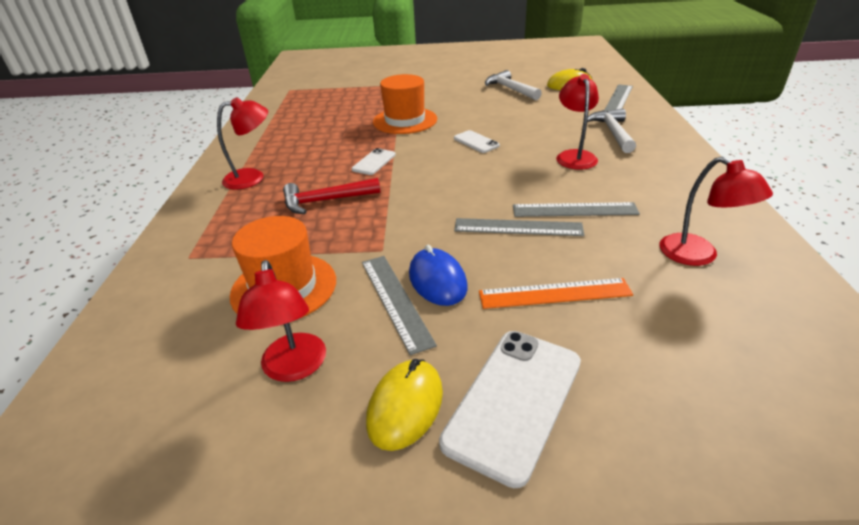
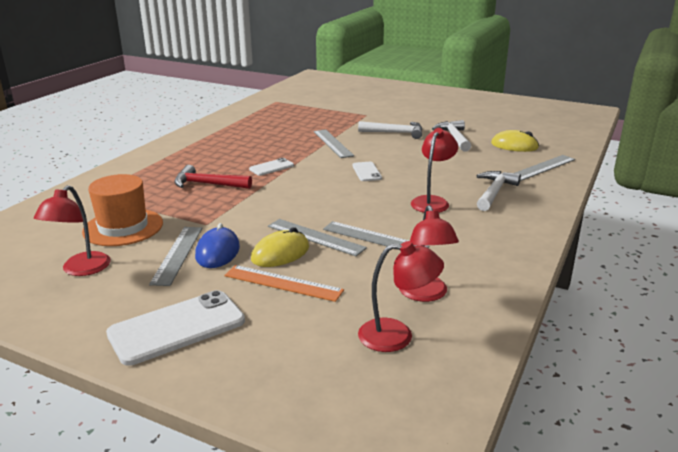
camera: 25 degrees right, 10 degrees down
red lamp [217,97,268,190] -> red lamp moved to [358,241,444,352]
yellow mouse [366,359,443,451] -> yellow mouse moved to [251,227,309,267]
orange hat [373,74,437,134] -> grey ruler [313,129,354,158]
none -> white hammer [358,121,422,139]

